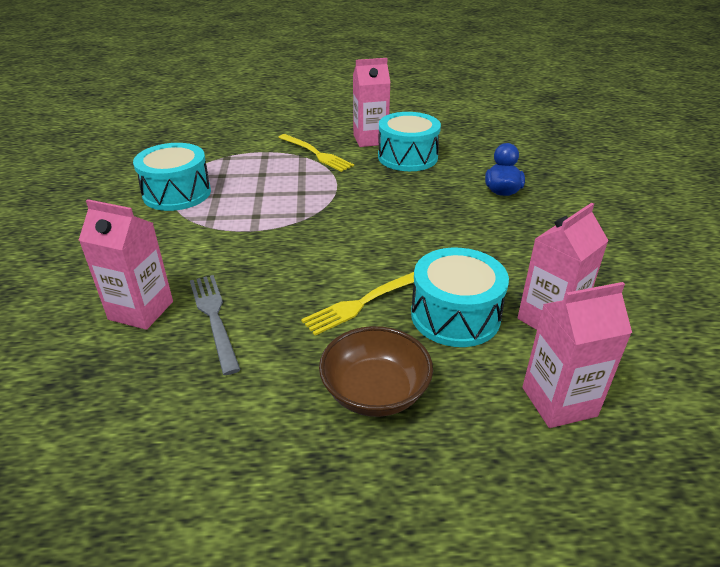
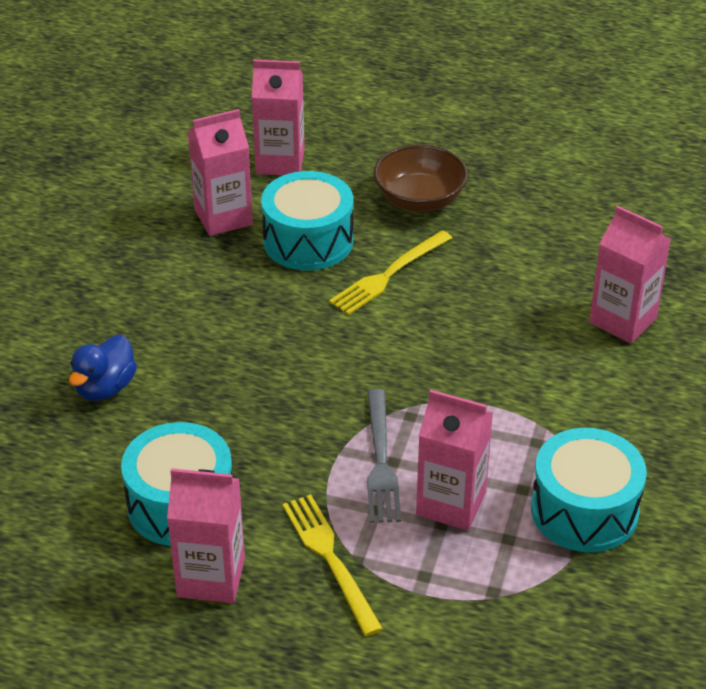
camera: 160 degrees left, 5 degrees up
grey fork [190,275,241,375] -> grey fork moved to [367,389,401,523]
yellow fork [301,272,414,336] -> yellow fork turned 150 degrees clockwise [329,230,452,315]
none -> pink carton [416,389,493,531]

